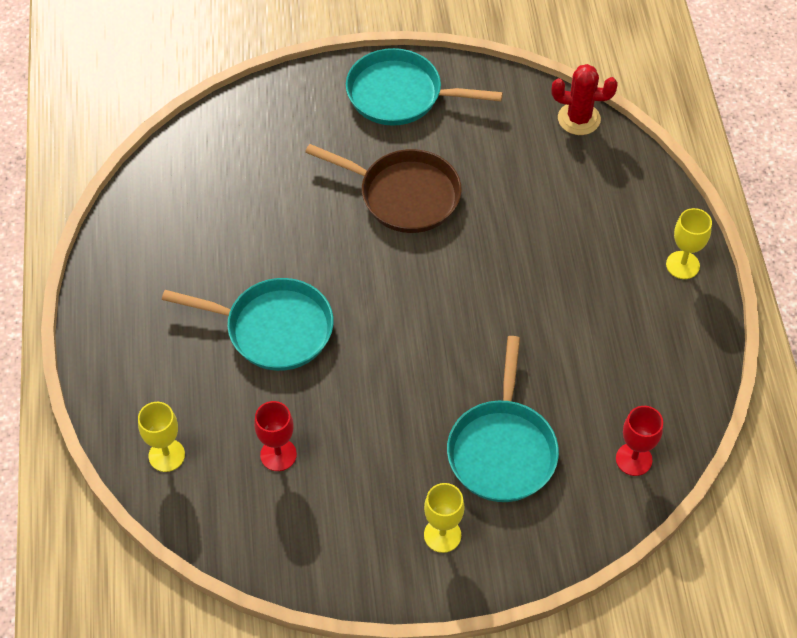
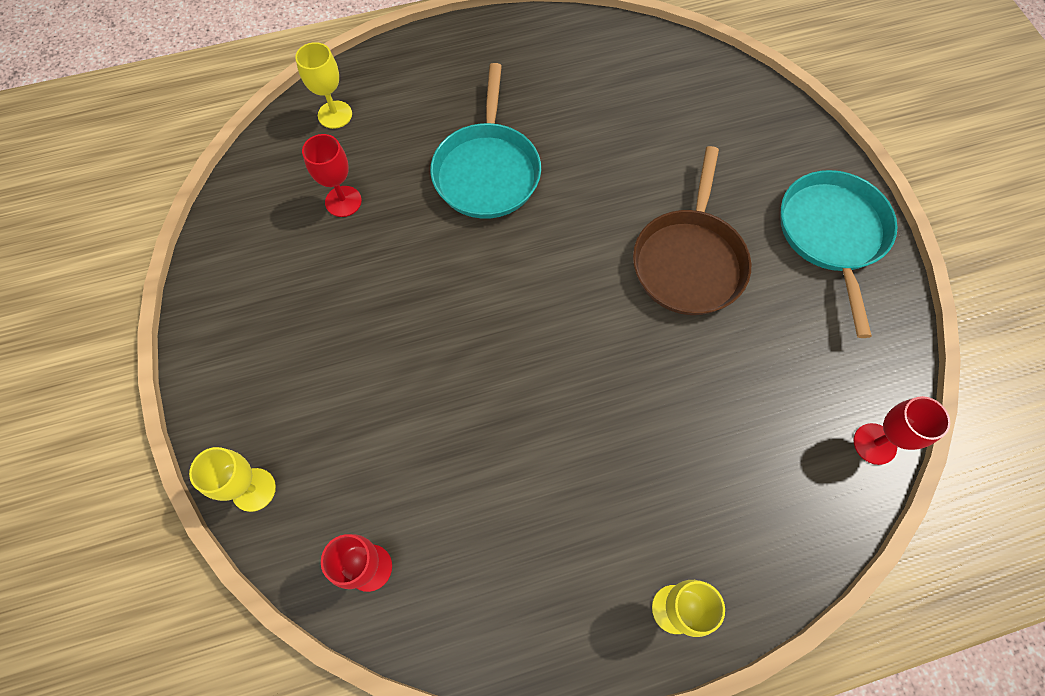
camera: 80 degrees right, 10 degrees up
yellow goblet [424,483,465,553] -> yellow goblet moved to [189,447,276,512]
turquoise pan [447,336,559,502] -> none
red cactus [551,64,618,135] -> red goblet [854,396,950,465]

